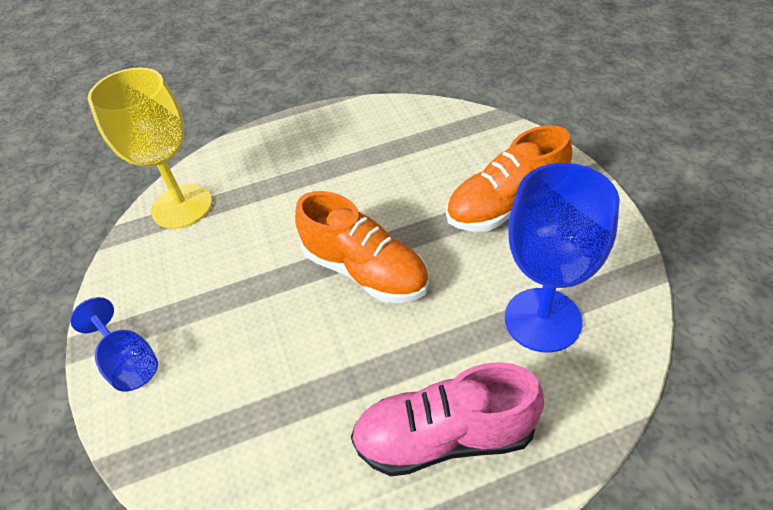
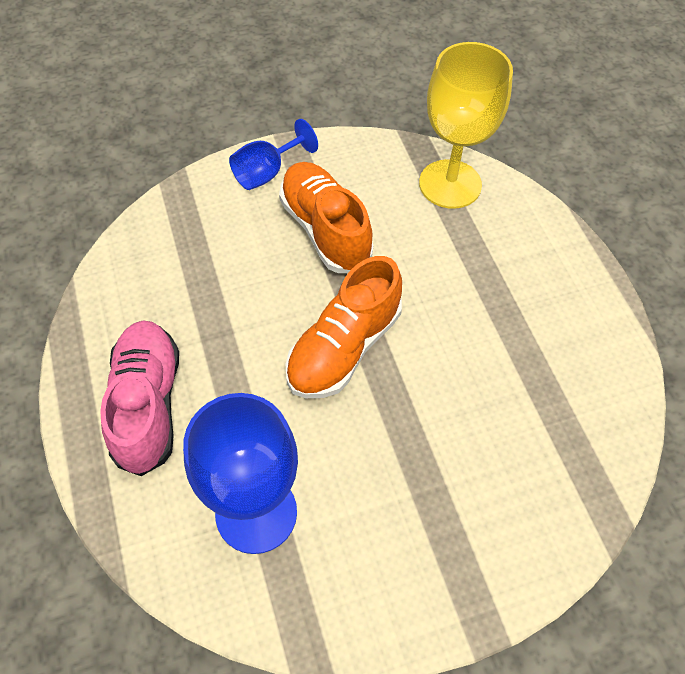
camera: 85 degrees right, 10 degrees up
orange shoe [446,125,572,232] -> orange shoe moved to [279,162,374,273]

